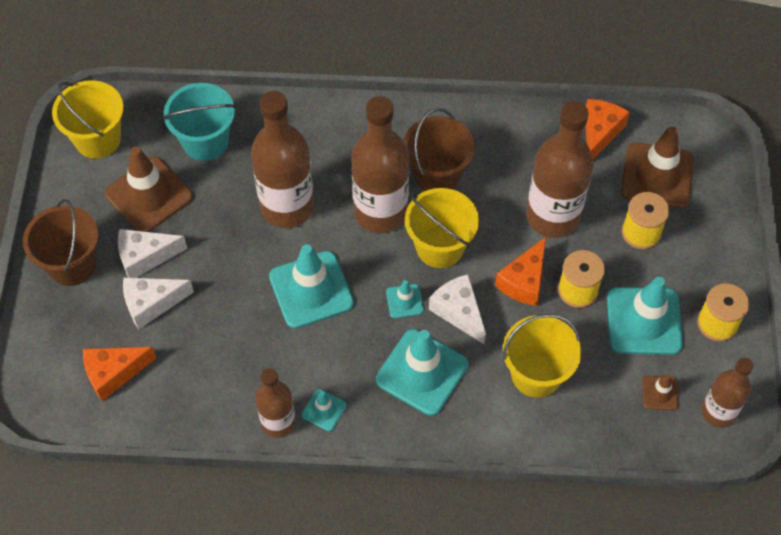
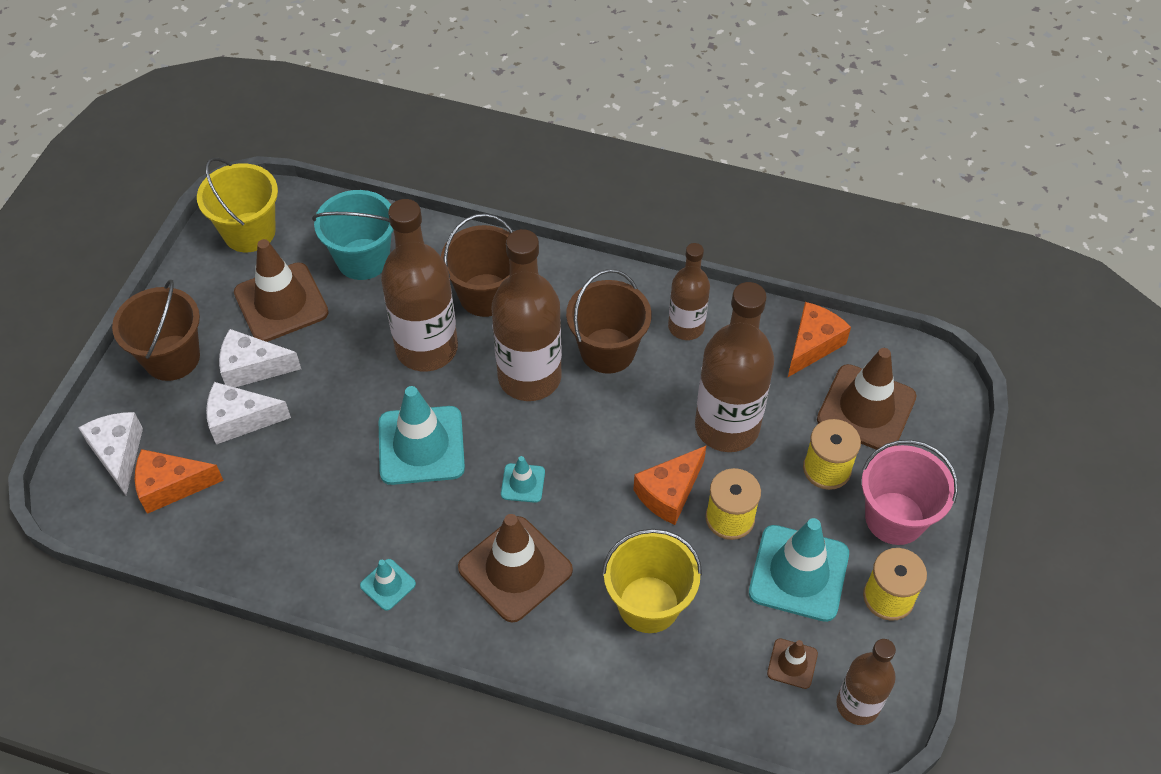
camera: 15 degrees right, 5 degrees down
brown bottle [255,368,296,438] -> brown bottle moved to [668,243,710,340]
turquoise traffic cone [376,329,469,416] -> brown traffic cone [458,514,573,623]
yellow bucket [405,188,479,268] -> none
white cheese [429,274,486,344] -> white cheese moved to [78,412,143,495]
none -> brown bucket [441,213,513,317]
none -> pink bucket [862,440,958,545]

